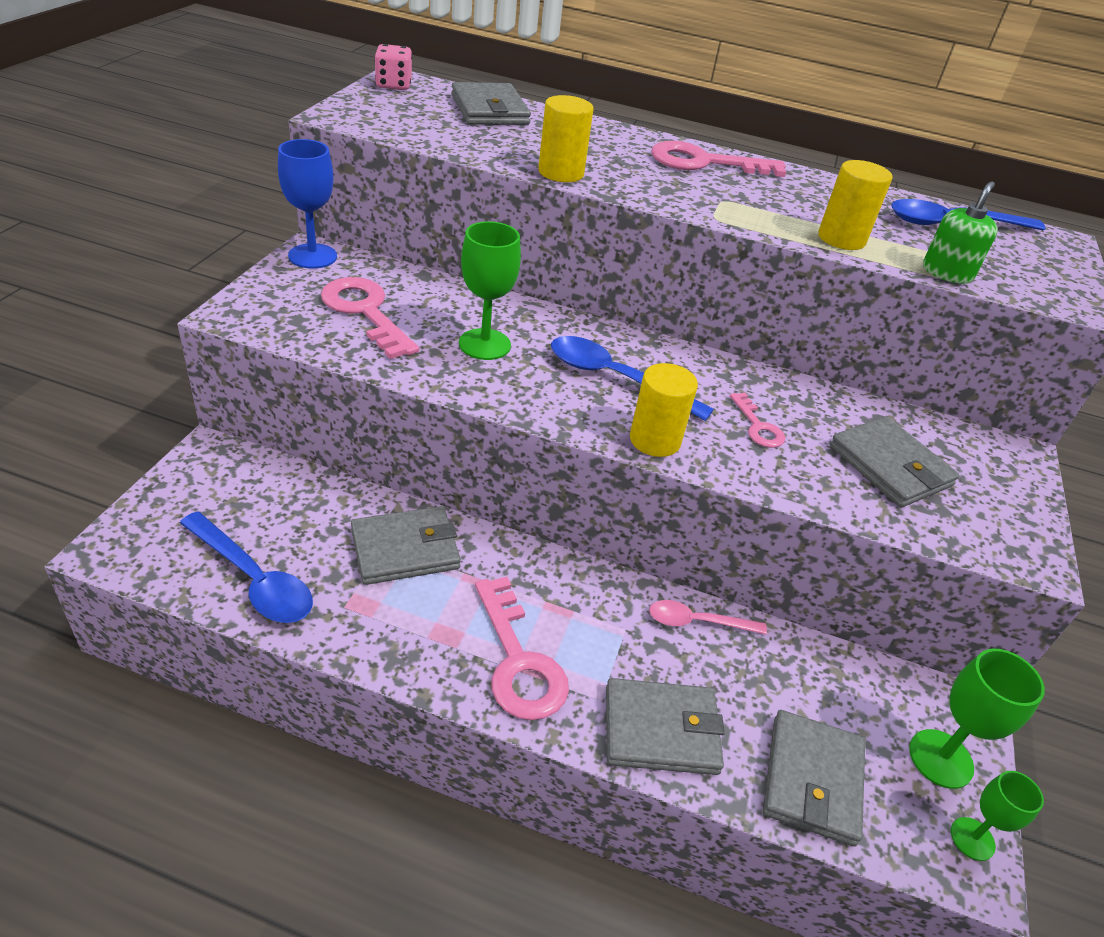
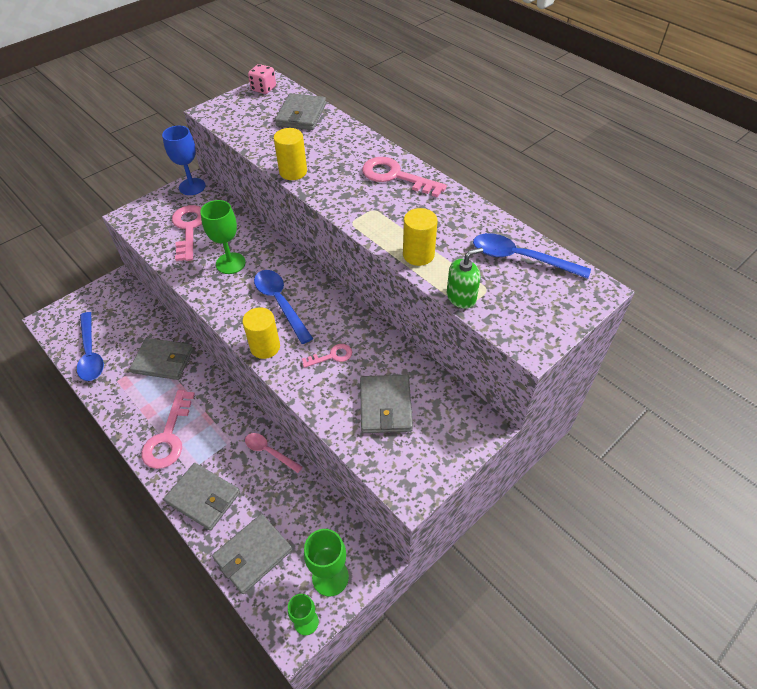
camera: 35 degrees right, 10 degrees up
pink key [730,393,785,448] -> pink key turned 120 degrees counterclockwise [302,344,352,368]

